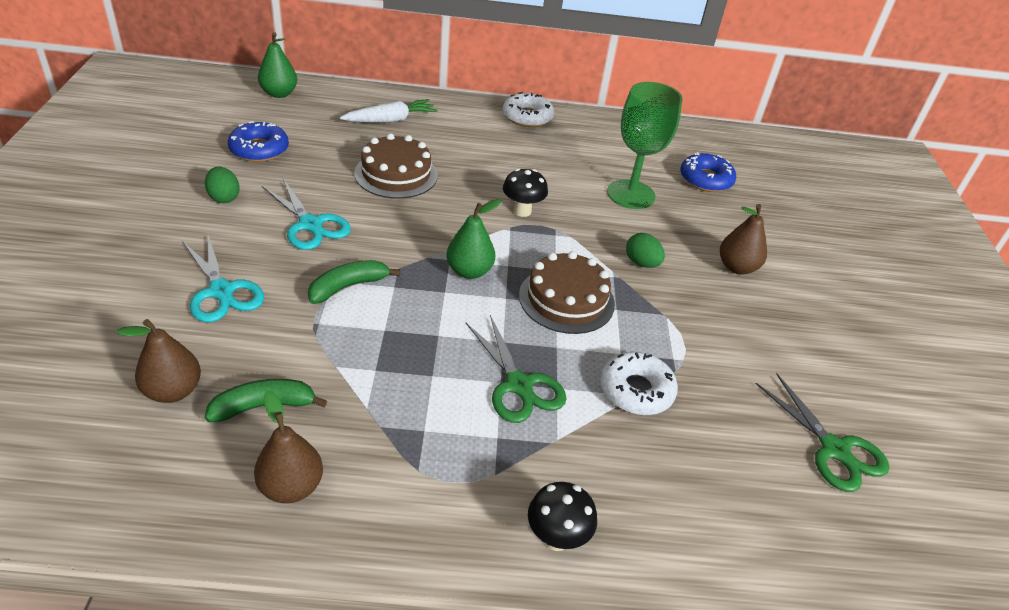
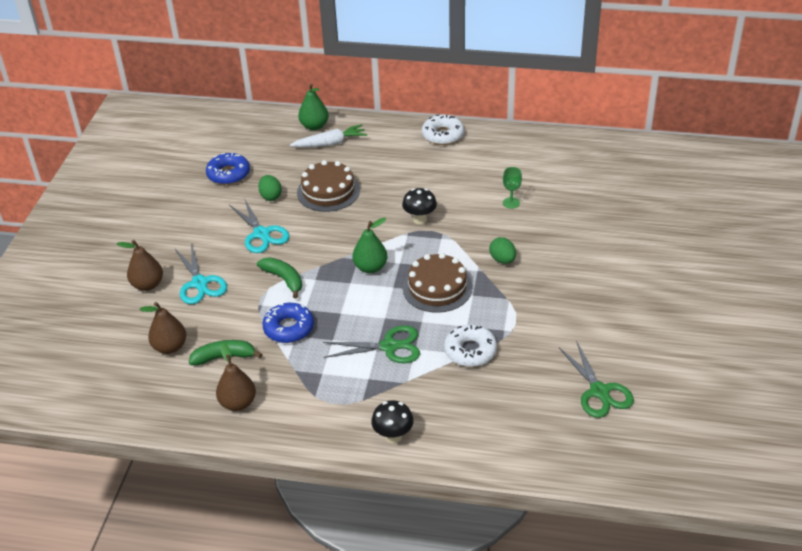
camera: 15 degrees right, 0 degrees up
green egg [205,166,240,203] -> green egg moved to [258,175,282,201]
green pear [258,32,297,98] -> green pear moved to [298,83,329,130]
green banana [308,260,401,304] -> green banana turned 75 degrees clockwise [257,257,302,299]
green scissors [466,315,567,423] -> green scissors turned 75 degrees counterclockwise [323,325,420,363]
green goblet [607,82,683,209] -> green goblet [503,167,522,209], size x0.45
blue donut [680,152,736,192] -> blue donut moved to [262,302,314,343]
brown pear [720,204,767,275] -> brown pear moved to [117,240,163,291]

